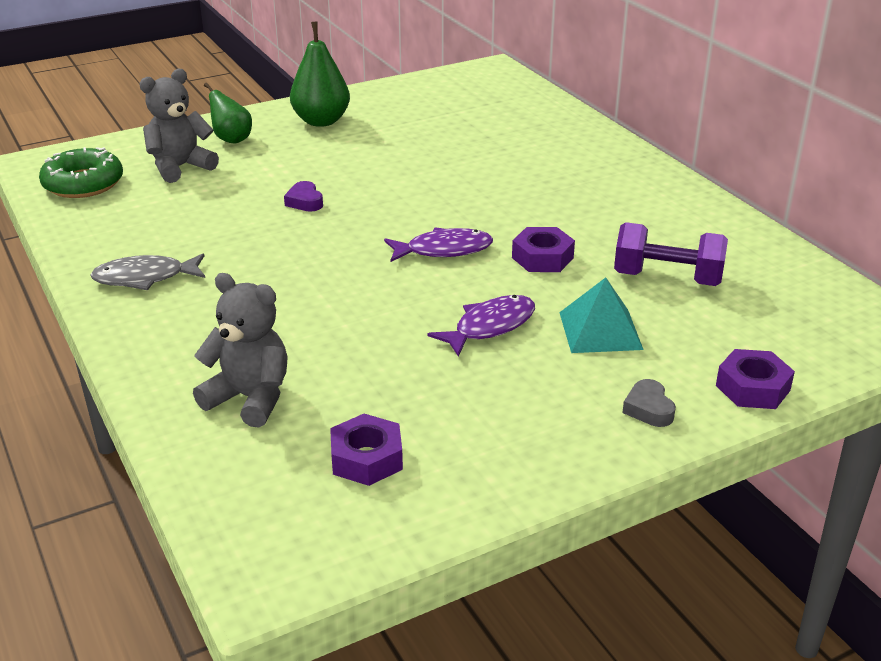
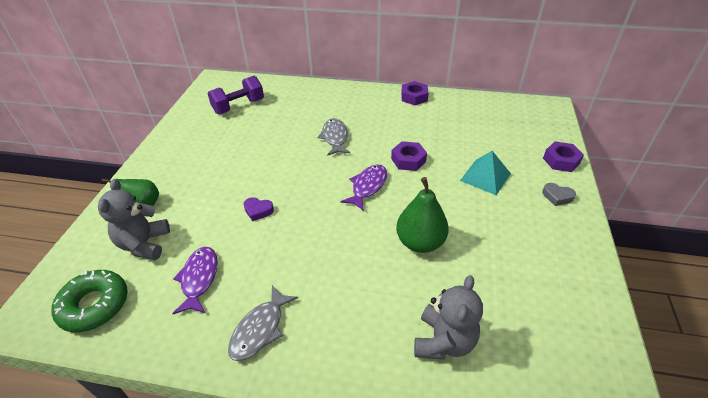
camera: 50 degrees left, 10 degrees up
grey teddy bear [193,273,288,428] -> grey teddy bear turned 135 degrees clockwise [414,275,483,360]
green pear [290,22,350,127] -> green pear moved to [396,177,449,253]
purple nut [330,414,403,486] -> purple nut moved to [401,81,429,105]
purple fish [427,295,535,357] -> purple fish moved to [172,247,218,314]
purple dumbbell [614,222,728,286] -> purple dumbbell moved to [208,76,264,114]
none -> grey fish [318,118,351,156]

